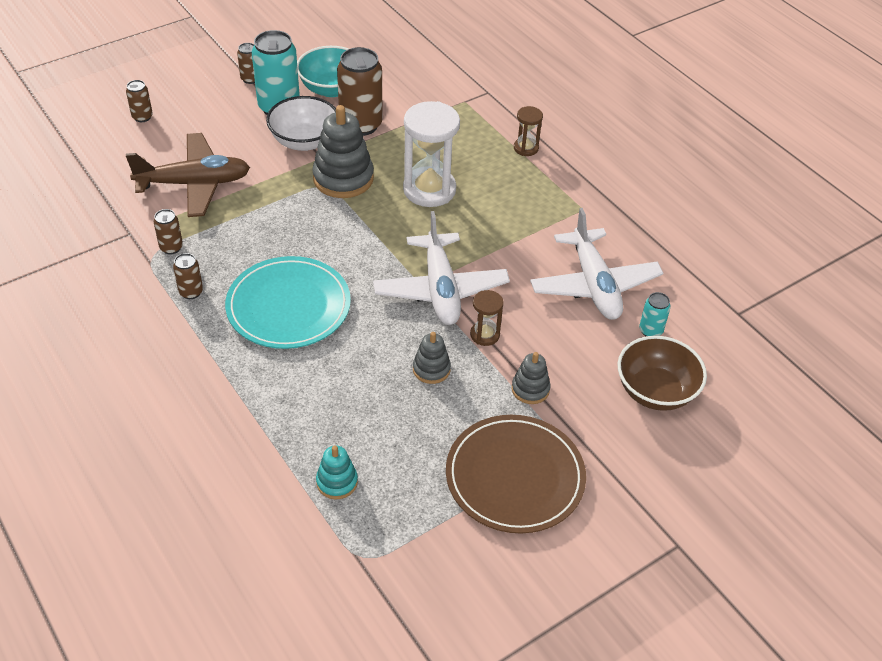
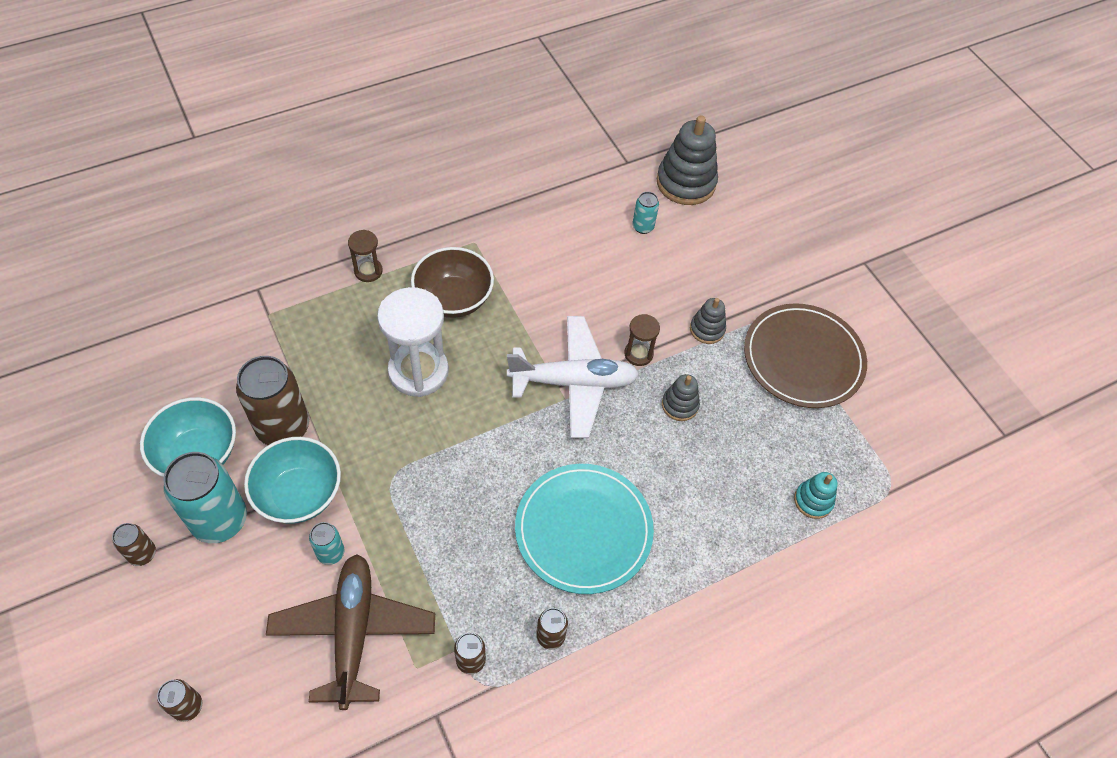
camera: 85 degrees left, 10 degrees up
white bowl [266,96,336,151] -> turquoise bowl [244,437,341,524]
grey stacking toy [312,105,374,198] -> grey stacking toy moved to [657,115,718,205]
white plane [530,208,663,320] -> none
brown bowl [618,336,707,411] -> brown bowl moved to [411,247,494,318]
none -> turquoise can [309,522,345,565]

